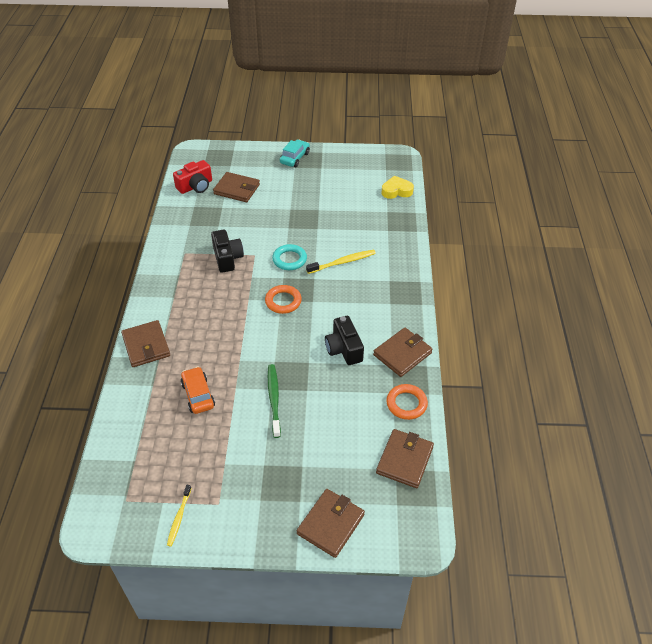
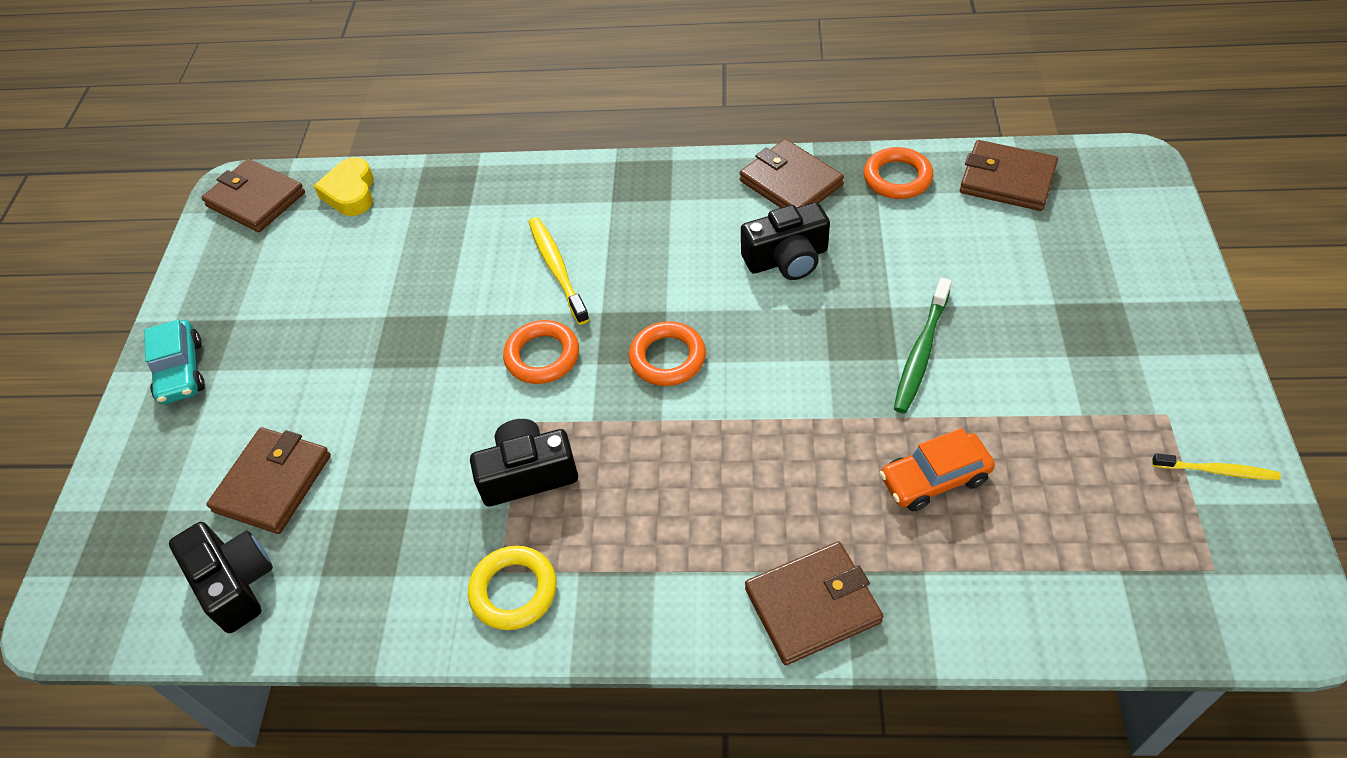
camera: 85 degrees left, 5 degrees up
red camera [173,160,212,194] -> black camera [169,522,273,633]
green toothbrush [268,364,281,438] -> green toothbrush turned 60 degrees counterclockwise [894,278,952,413]
turquoise ring [272,244,307,270] -> orange ring [503,320,579,384]
turquoise car [280,140,310,167] -> turquoise car turned 135 degrees counterclockwise [144,320,205,405]
brown wallet [297,489,365,558] -> brown wallet moved to [201,159,305,232]
none -> yellow ring [468,546,557,630]

